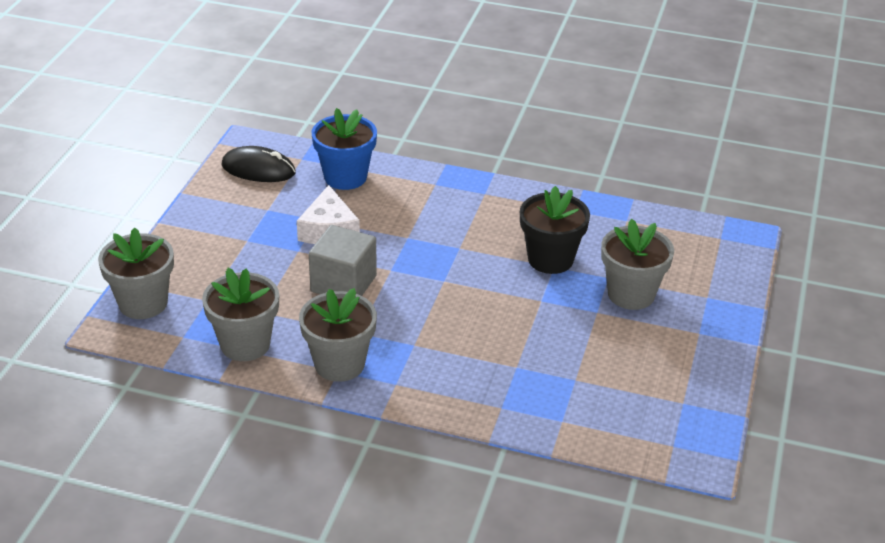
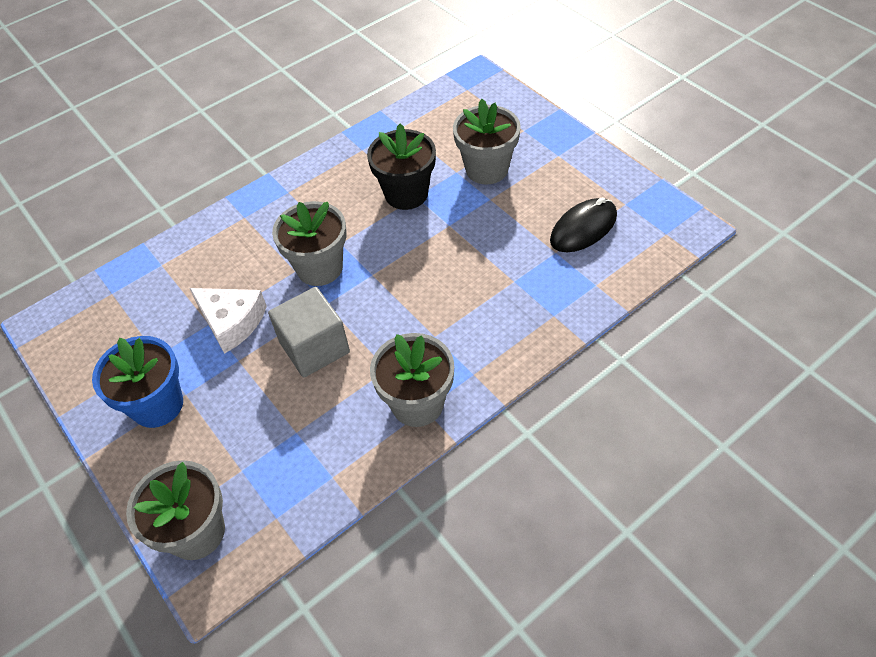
camera: 50 degrees left, 15 degrees up
grey flower pot [202,268,279,361] -> grey flower pot moved to [272,201,347,286]
black mouse [221,146,296,182] -> black mouse moved to [550,197,617,252]
blue flower pot [312,108,377,190] -> blue flower pot moved to [92,336,183,428]

